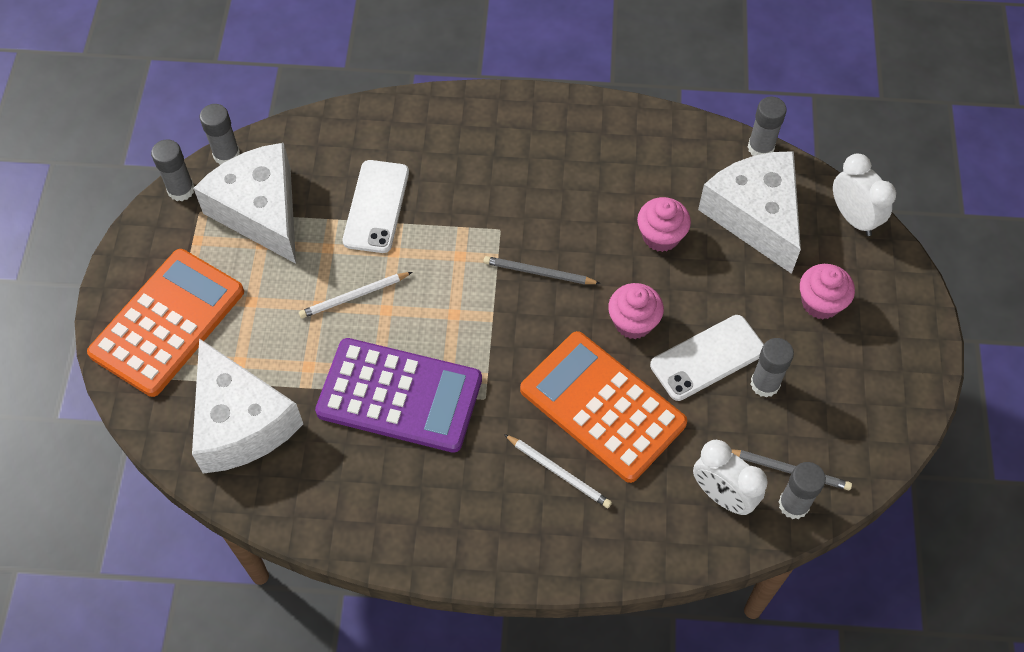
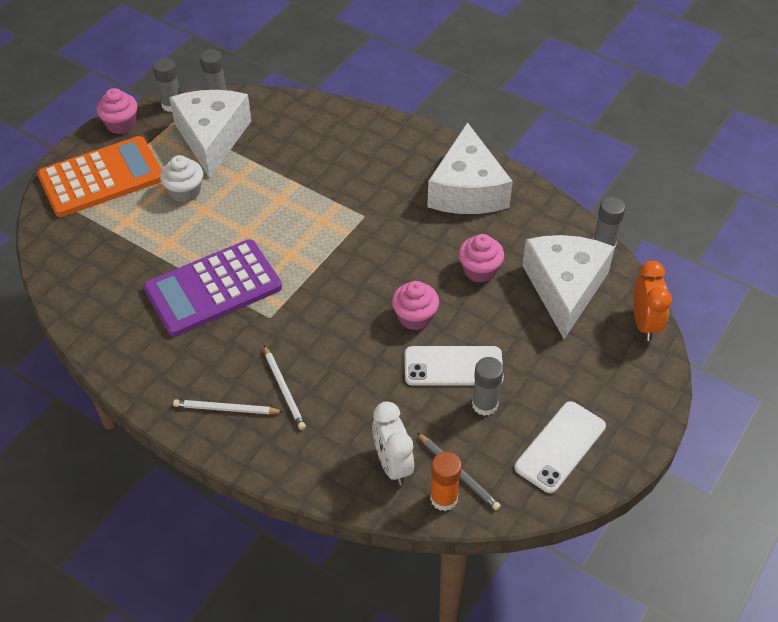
camera: 30 degrees right, 10 degrees down
white cheese [192,338,303,474] -> white cheese moved to [427,122,513,214]
white pencil [299,272,412,318] -> white pencil moved to [173,399,284,414]
purple calculator [315,338,482,453] -> purple calculator turned 105 degrees clockwise [143,239,282,337]
white phone [343,160,409,253] -> white phone moved to [515,401,606,493]
grey pencil [483,256,601,284] -> none
orange calculator [520,331,687,483] -> none
grey glue stick [779,462,826,519] -> orange glue stick [430,452,462,511]
pink cupcake [800,264,855,319] -> pink cupcake moved to [96,88,138,134]
white clock [833,154,896,236] -> orange clock [633,261,672,341]
none -> white cupcake [160,155,203,202]

